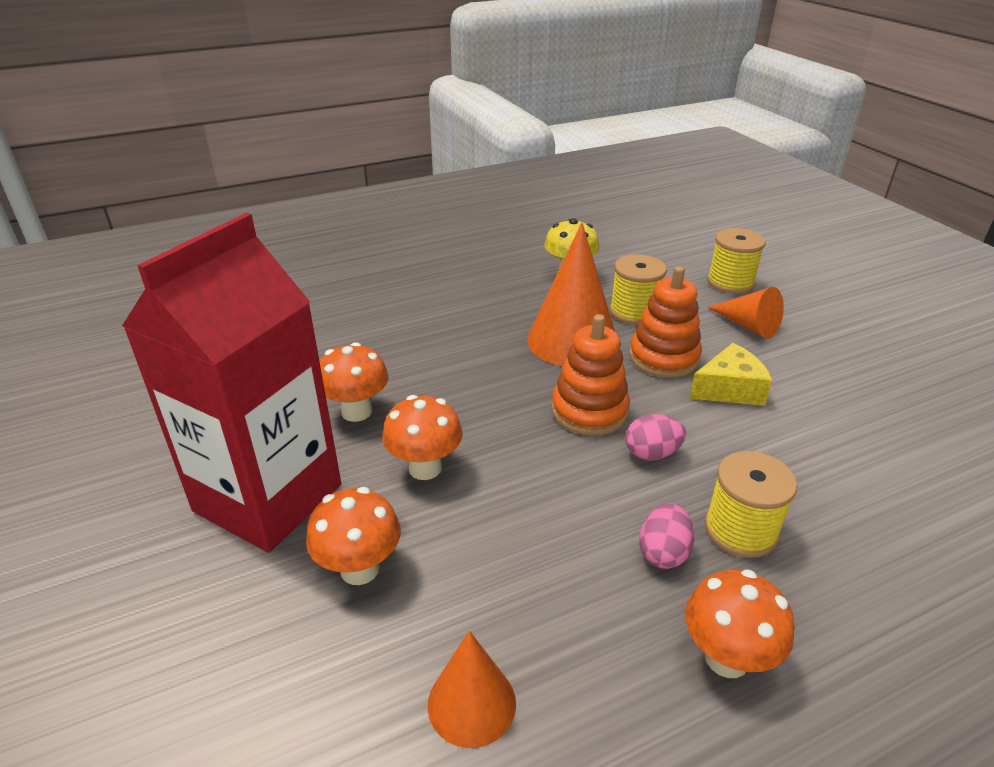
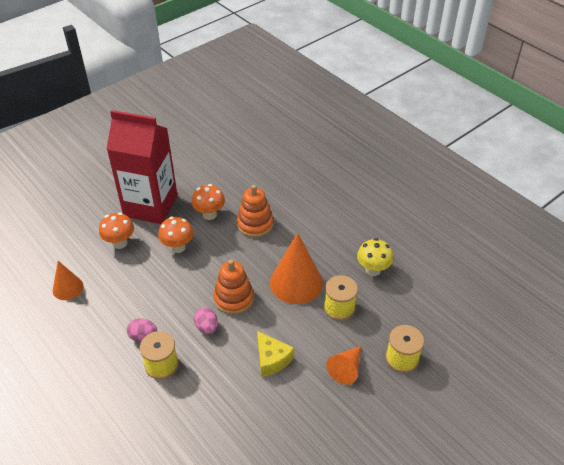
camera: 75 degrees right, 10 degrees up
orange stacking toy [629,266,702,378] -> orange stacking toy moved to [237,185,273,238]
orange mushroom [685,570,795,678] -> none

